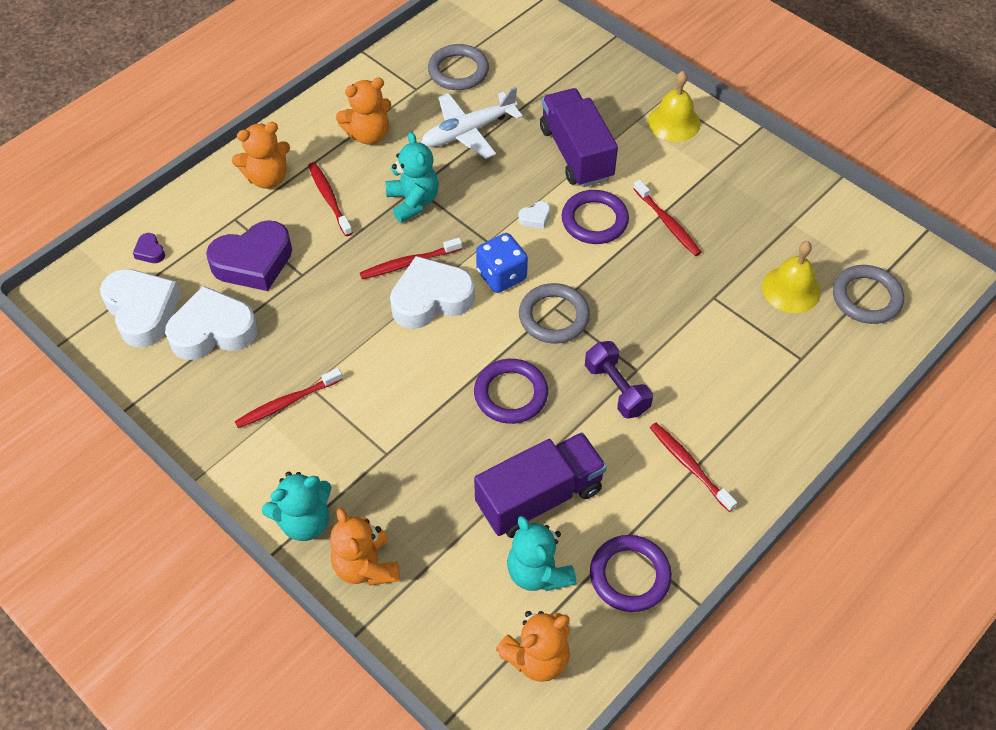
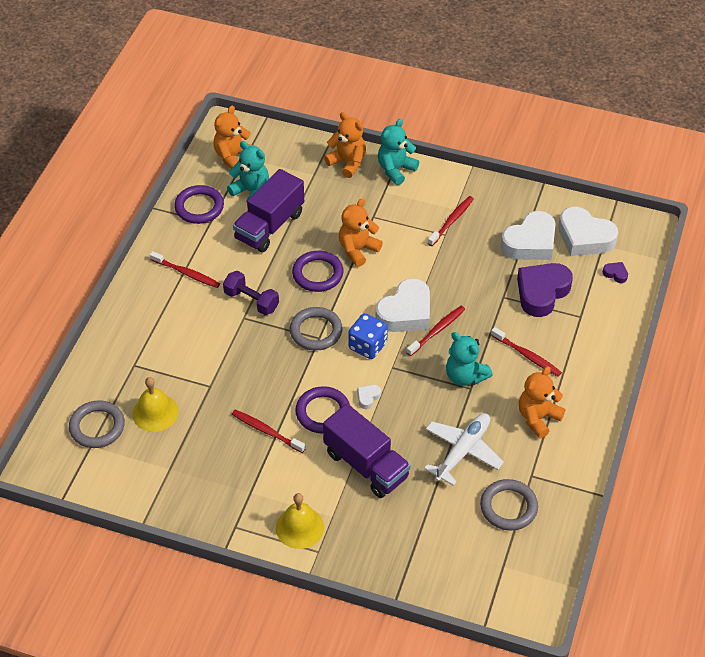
camera: 155 degrees right, 5 degrees down
orange teddy bear [232,122,290,189] -> orange teddy bear moved to [339,198,383,267]

